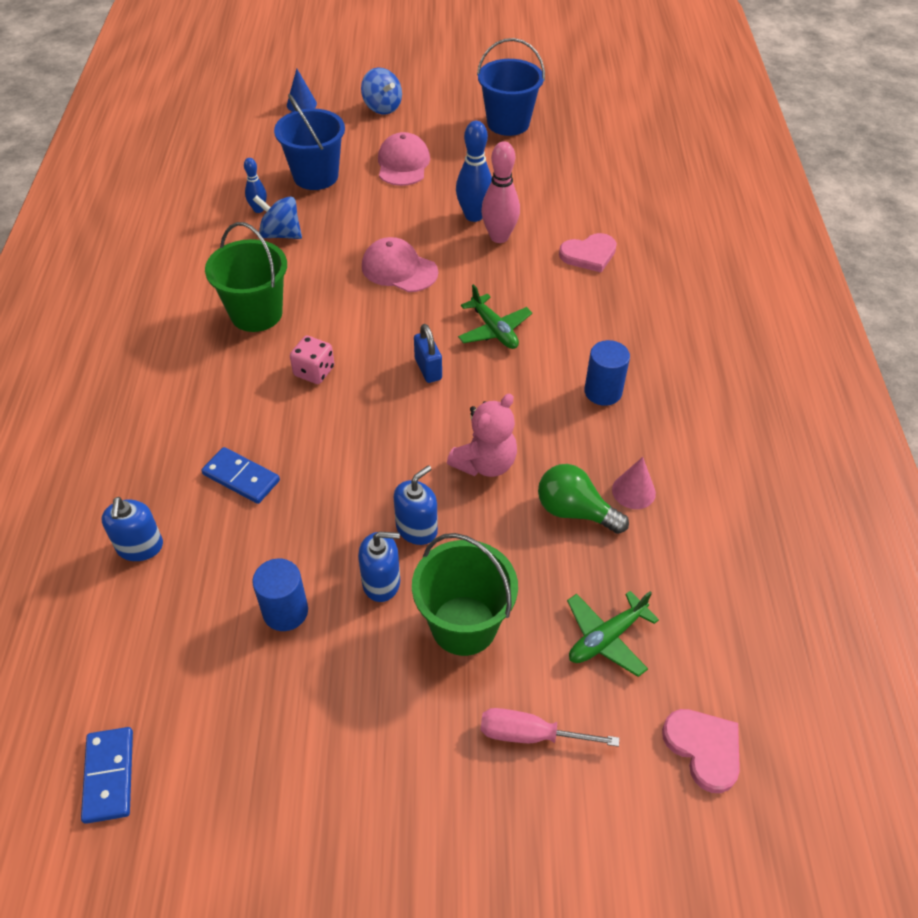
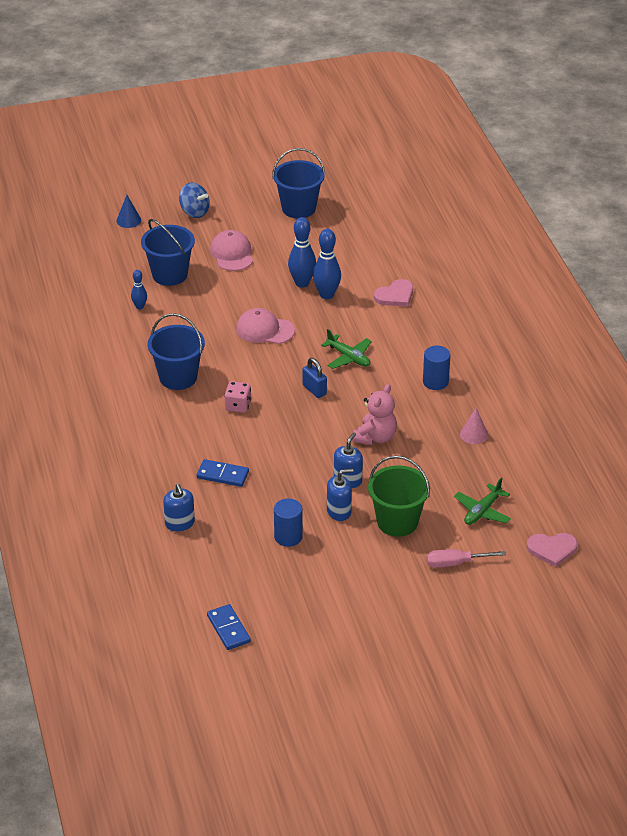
camera: 15 degrees left, 10 degrees down
green bucket [205,222,287,332] -> blue bucket [147,313,205,390]
blue spinning top [253,195,302,239] -> none
pink bowling pin [481,141,520,243] -> blue bowling pin [313,229,341,299]
green light bulb [538,464,629,534] -> none
pink heart [662,709,740,793] -> pink heart turned 135 degrees clockwise [527,533,578,567]

